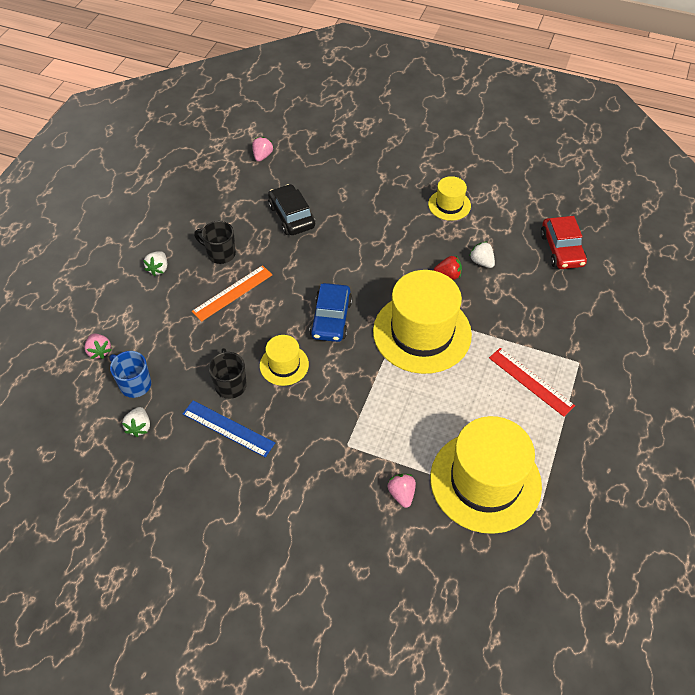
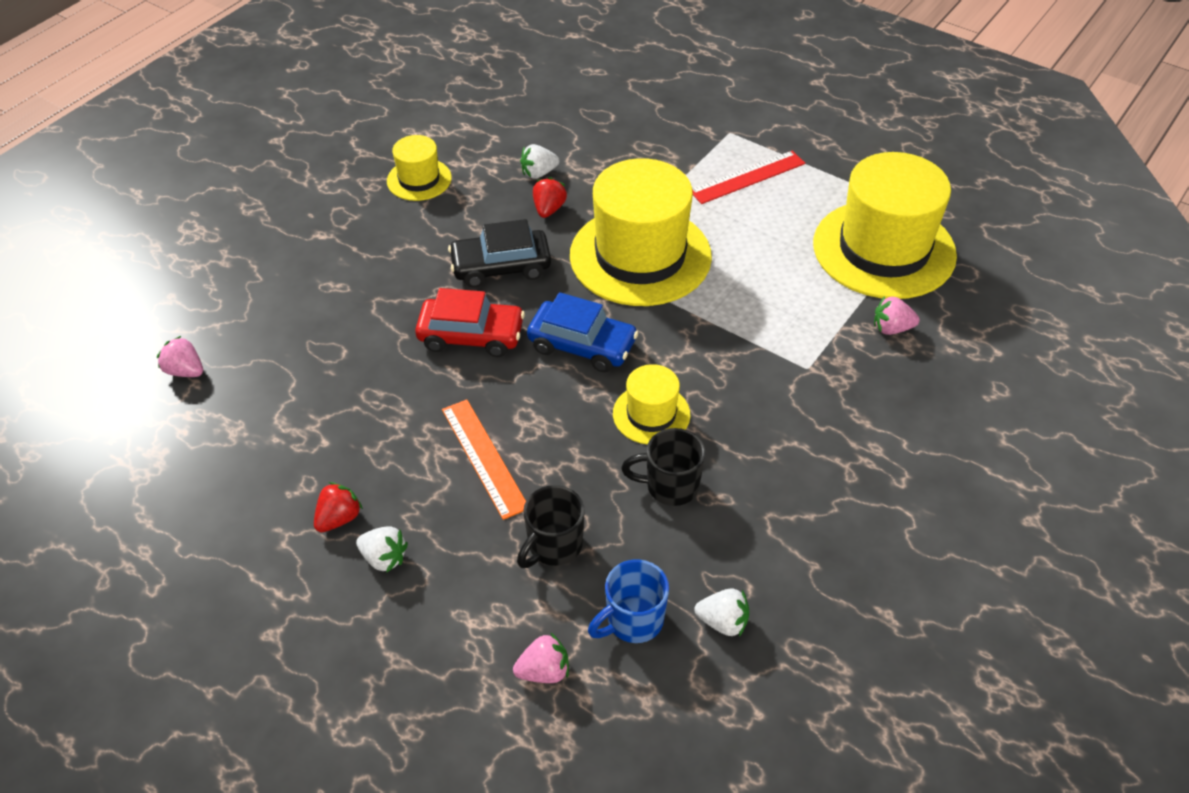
camera: 75 degrees left, 5 degrees down
blue ruler [183,400,275,457] -> none
black mug [194,221,236,264] -> black mug moved to [517,485,585,568]
black car [268,184,315,235] -> black car moved to [448,219,551,288]
red car [541,216,587,269] -> red car moved to [415,288,525,357]
none -> red strawberry [314,482,363,532]

